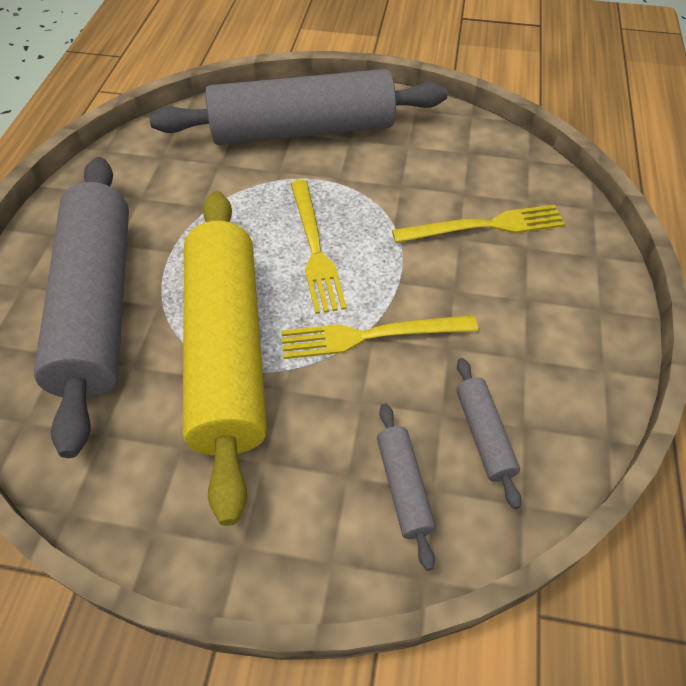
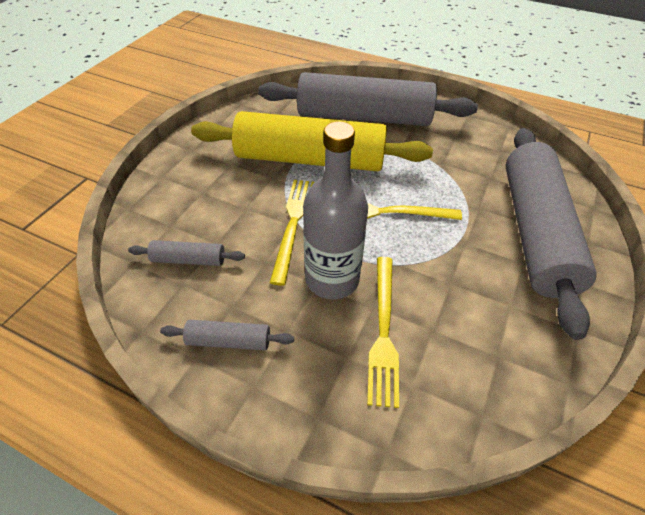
camera: 105 degrees right, 5 degrees down
grey rolling pin [377,403,436,571] -> grey rolling pin moved to [160,320,294,350]
none -> grey bottle [303,121,368,299]

